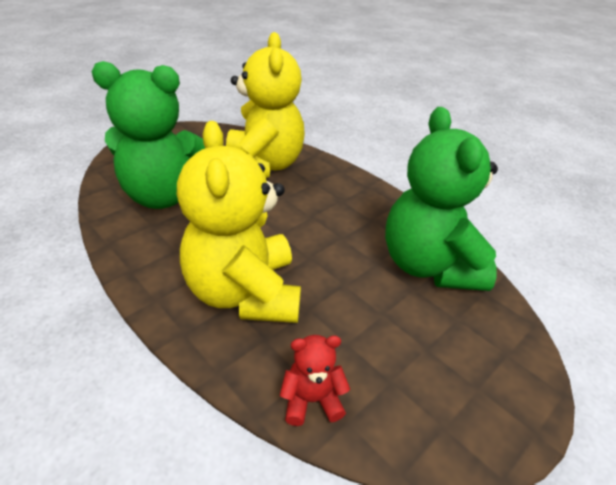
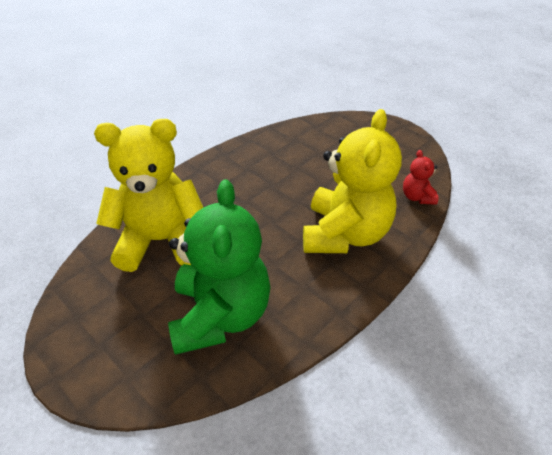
camera: 90 degrees left, 5 degrees up
yellow teddy bear [177,121,301,323] -> yellow teddy bear turned 60 degrees counterclockwise [303,109,402,253]
green teddy bear [385,107,498,291] -> none

